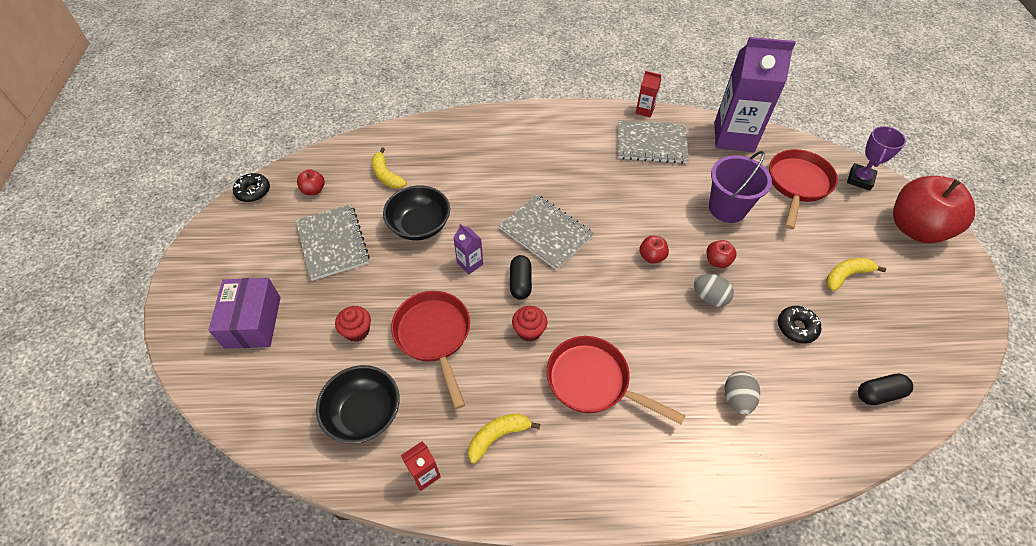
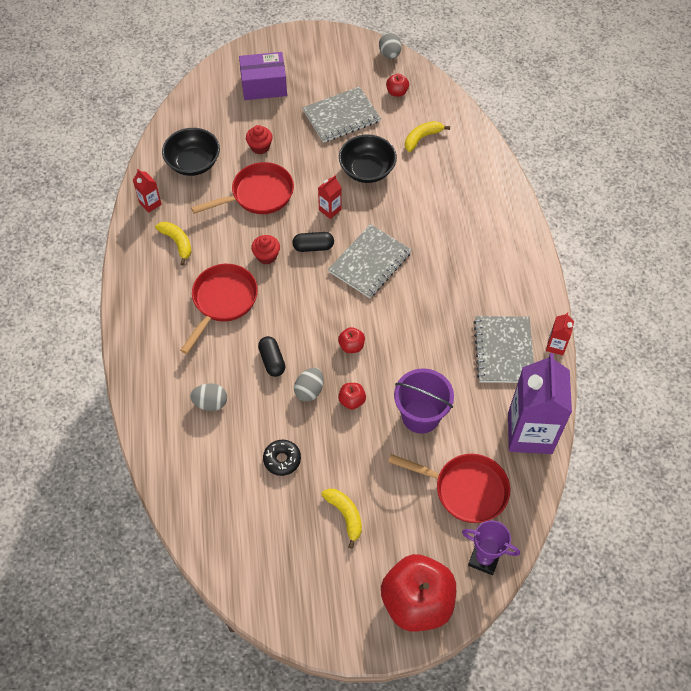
camera: 85 degrees right, 5 degrees up
black donut [233,173,270,202] -> grey egg [379,33,401,59]
purple carton [453,223,483,274] -> red carton [318,175,342,219]
black capsule [858,374,913,405] -> black capsule moved to [258,336,285,377]

